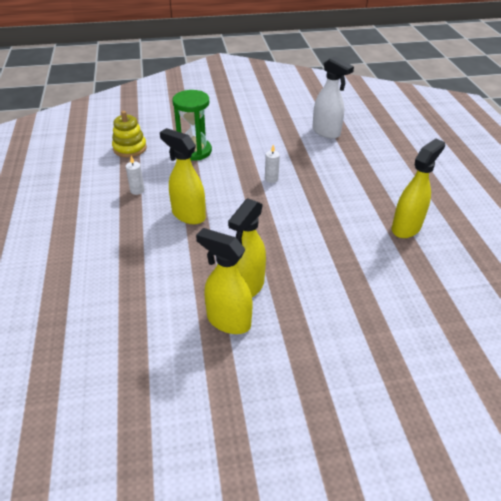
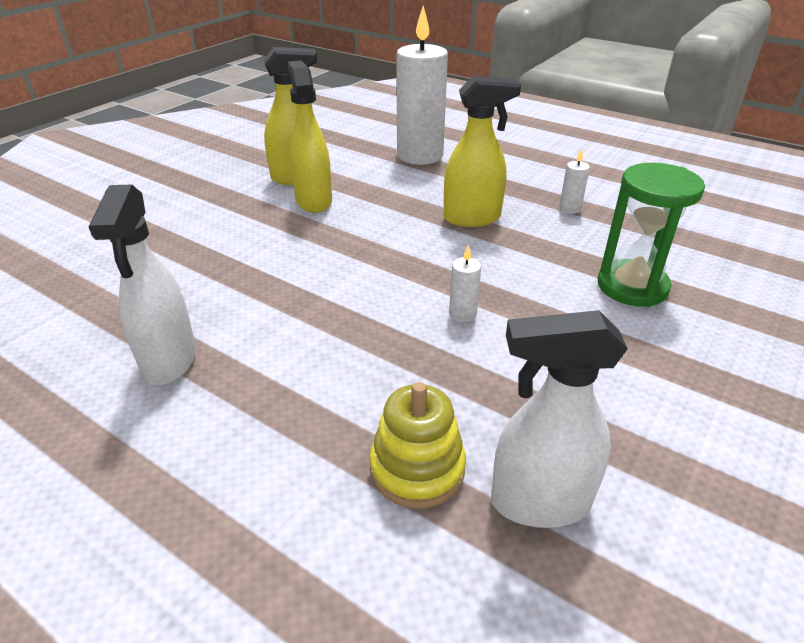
camera: 135 degrees right, 5 degrees down
yellow stacking toy [112,111,147,158] -> yellow stacking toy moved to [369,382,466,509]
yellow spray bottle [392,139,445,238] -> white spray bottle [89,185,196,385]
none -> white candle [397,6,448,165]

